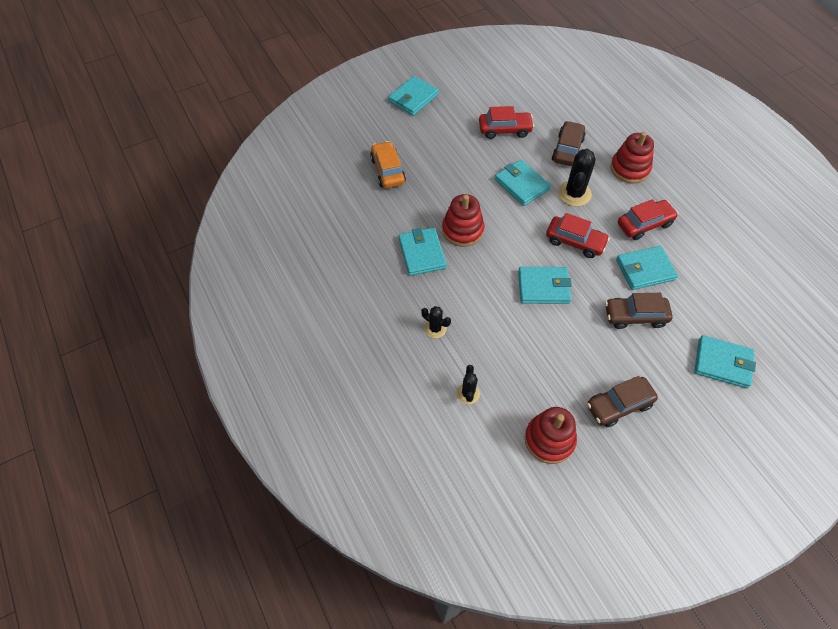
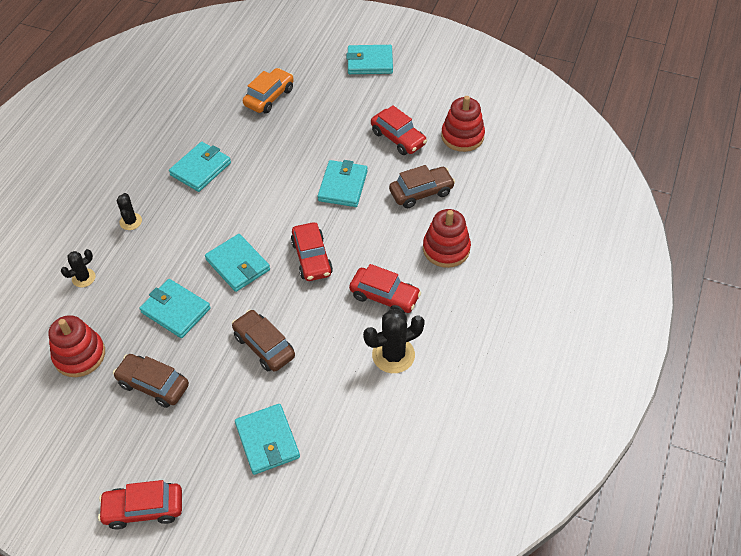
camera: 50 degrees right, 5 degrees down
red stacking toy [442,194,484,247] -> red stacking toy moved to [441,96,485,152]
black cactus [558,148,596,207] -> black cactus moved to [363,309,425,373]
turquoise wallet [616,246,678,290] -> turquoise wallet moved to [140,279,211,338]
none -> red car [98,480,182,529]

